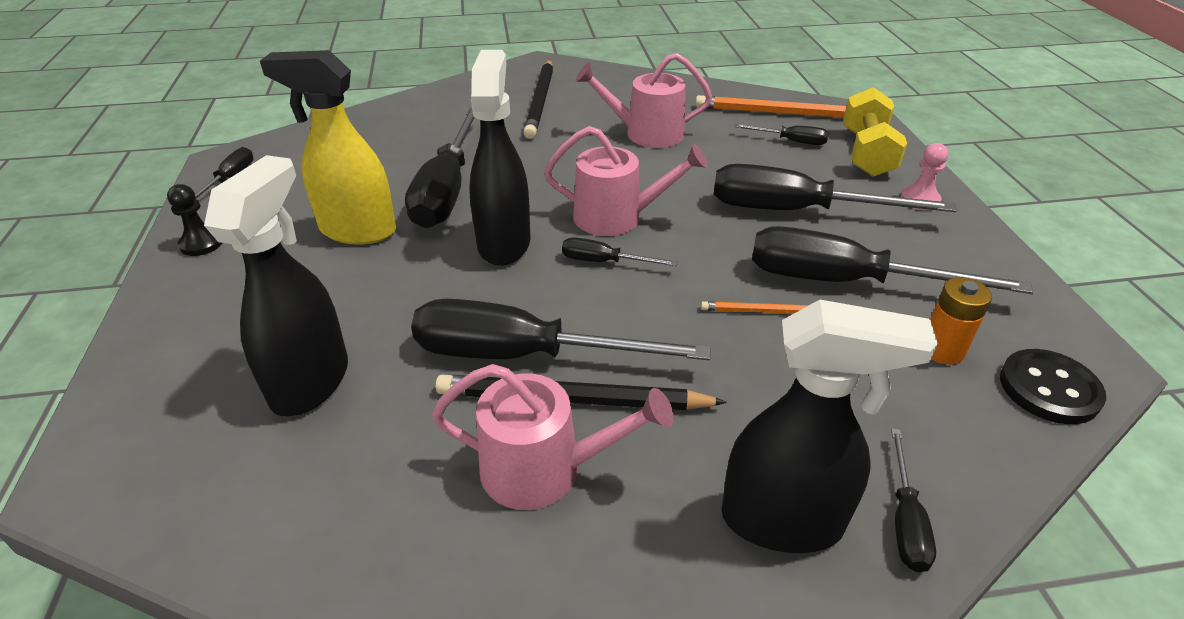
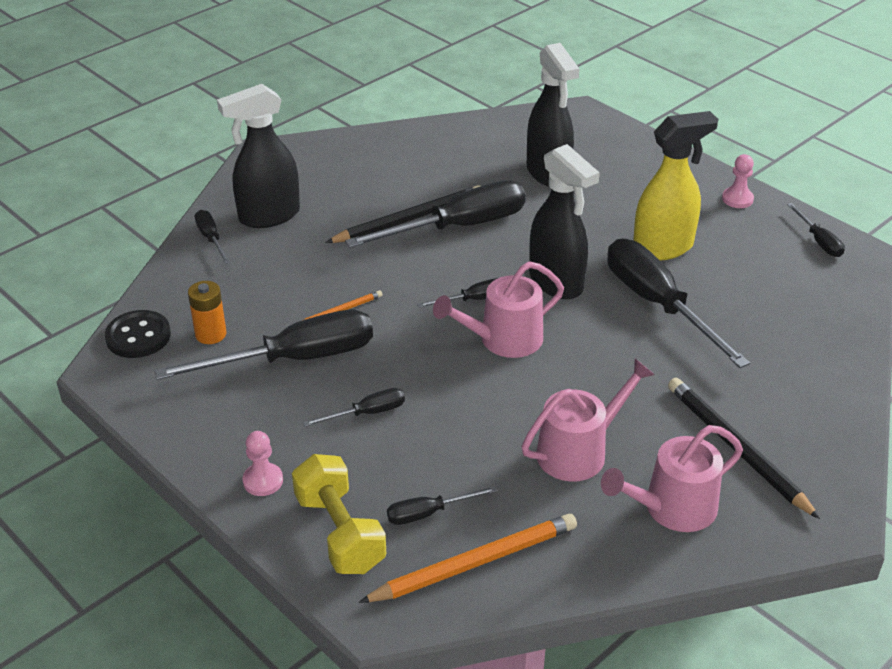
camera: 145 degrees right, 0 degrees up
black pawn [167,184,222,256] -> pink pawn [722,154,754,208]
pink watering can [431,364,674,510] -> pink watering can moved to [601,425,743,532]
black screwdriver [714,164,957,212] -> black screwdriver [303,388,405,427], size x0.46

